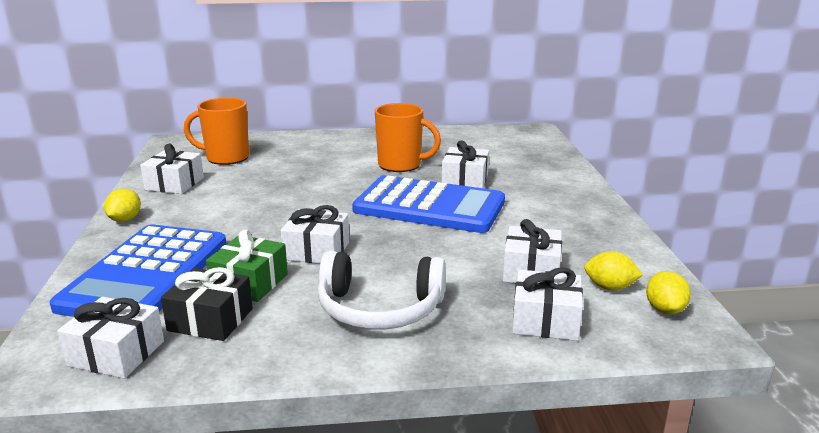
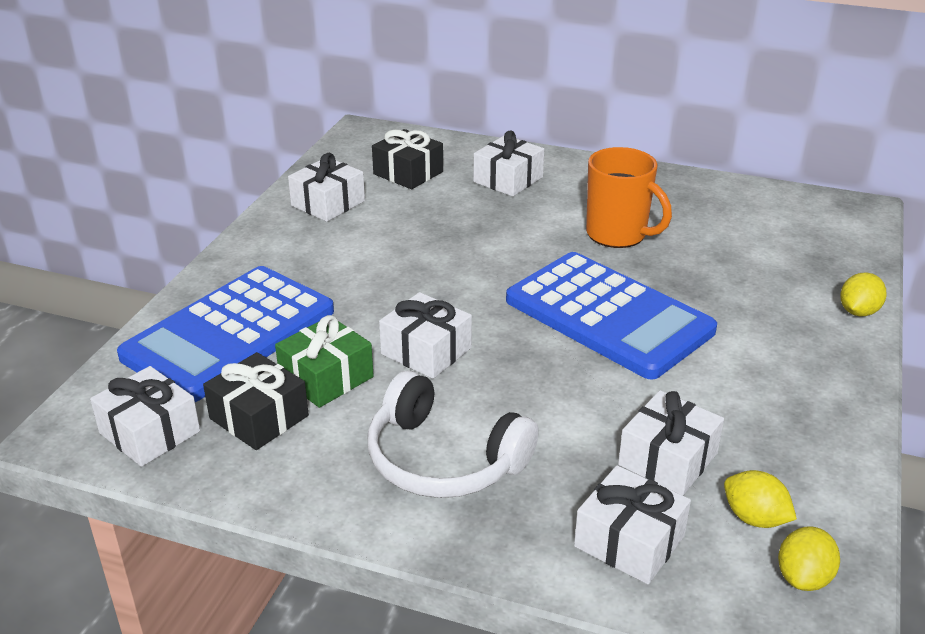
camera: 25 degrees right, 10 degrees up
yellow lemon [104,189,141,222] -> yellow lemon moved to [840,273,887,316]
orange mug [184,98,249,165] -> black gift [372,129,443,189]
white gift [442,140,489,188] -> white gift moved to [473,131,544,196]

